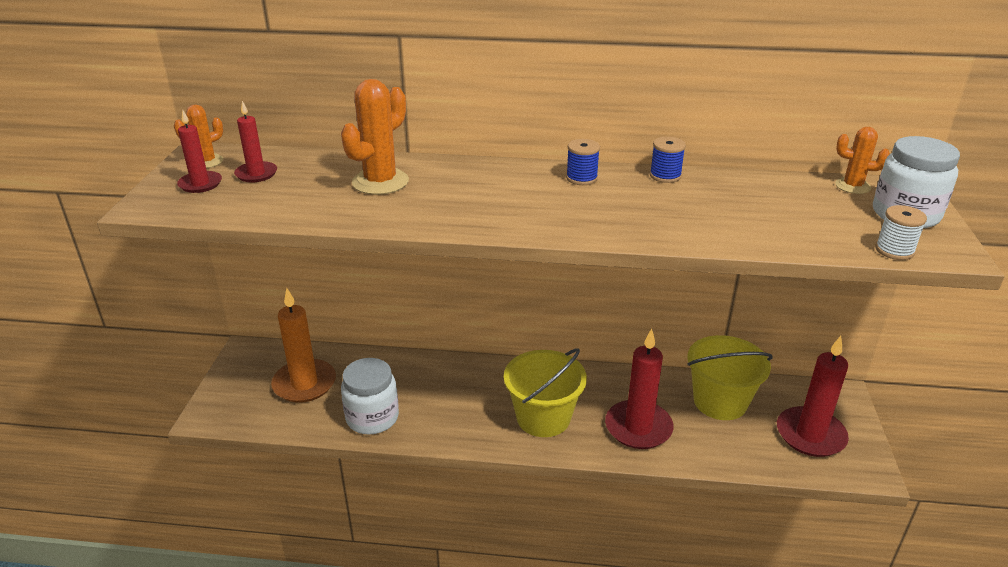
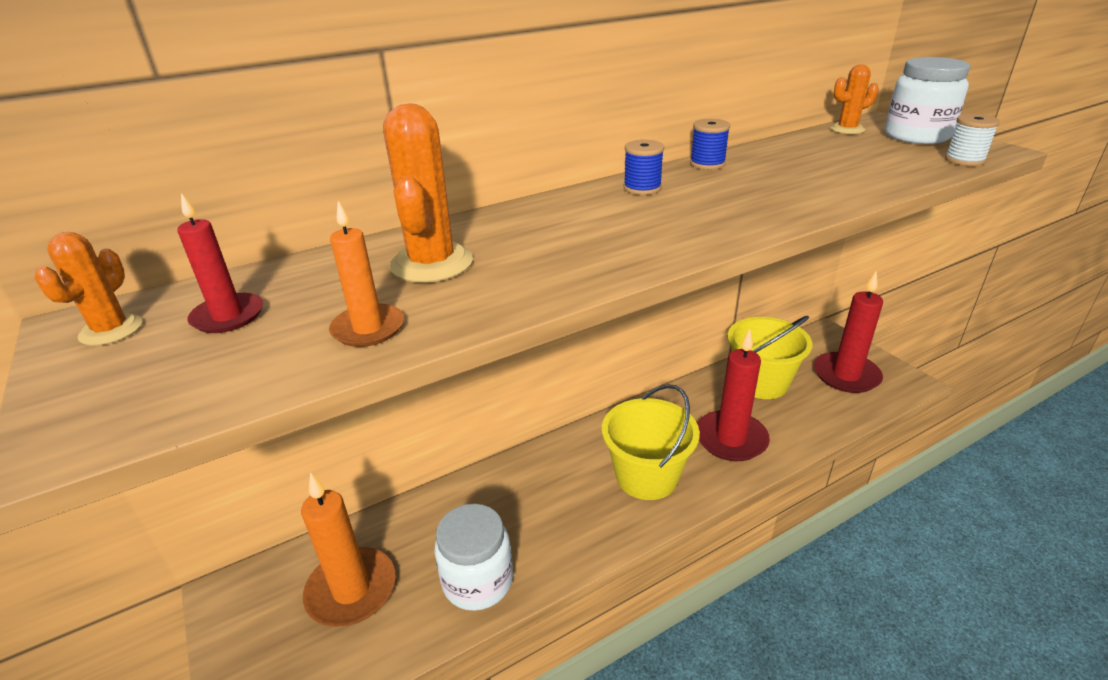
camera: 35 degrees left, 0 degrees up
red candle [177,110,222,193] -> none
none -> orange candle [329,201,404,347]

